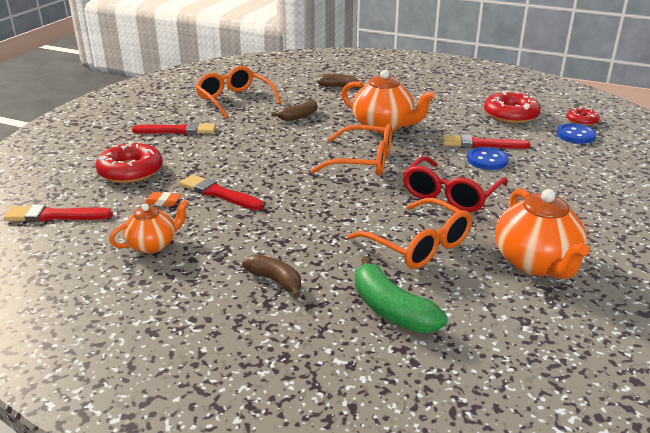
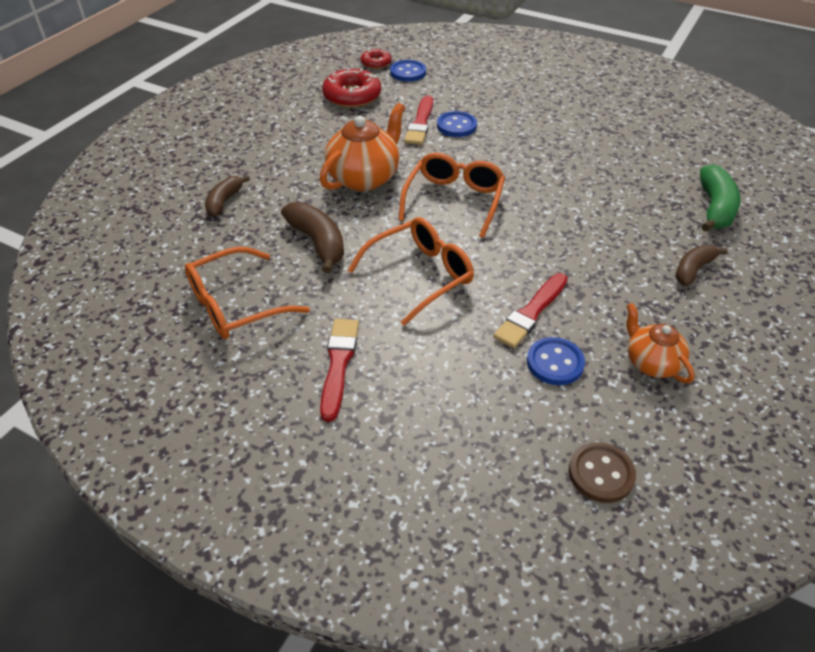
camera: 85 degrees left, 15 degrees up
red brush [4,205,113,222] -> brown button [569,442,636,503]
red donut [96,141,163,183] -> none
orange eraser [144,192,181,206] -> blue button [527,337,585,385]
brown banana [271,100,317,121] -> brown banana [281,202,344,273], size x1.52
orange glasses [347,198,472,269] -> orange glasses moved to [348,217,474,326]
green banana [355,256,448,333] -> green banana turned 45 degrees counterclockwise [700,165,741,231]
red glasses [403,156,508,212] -> none
orange teapot [495,188,590,279] -> none

